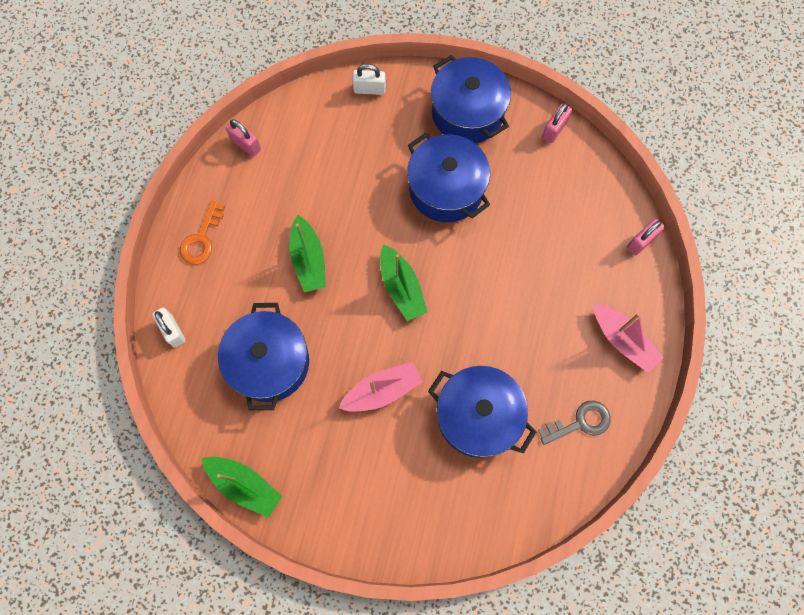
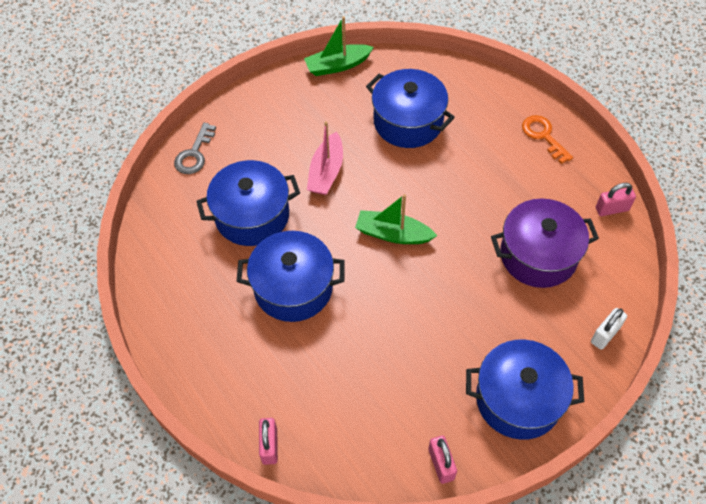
camera: 130 degrees right, 15 degrees down
white padlock [152,308,186,347] -> none
green boat [289,215,326,292] -> none
blue pot [407,132,490,222] -> blue pot moved to [236,231,345,322]
grey key [538,400,611,445] -> grey key moved to [174,123,216,174]
pink boat [594,304,663,373] -> none
none -> purple pot [491,198,599,288]

